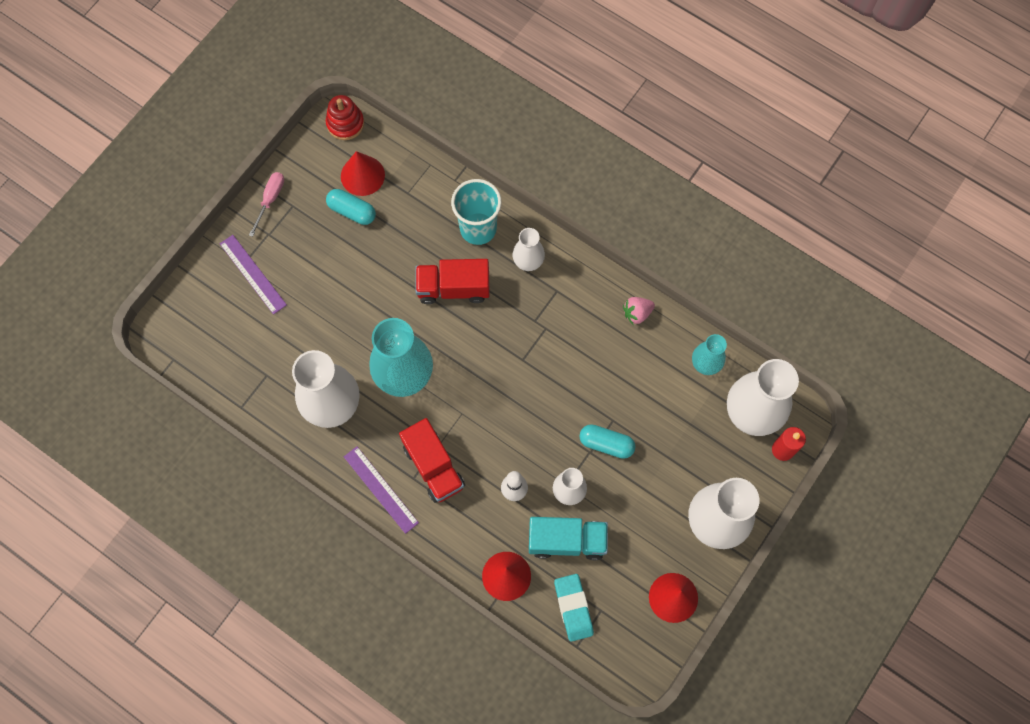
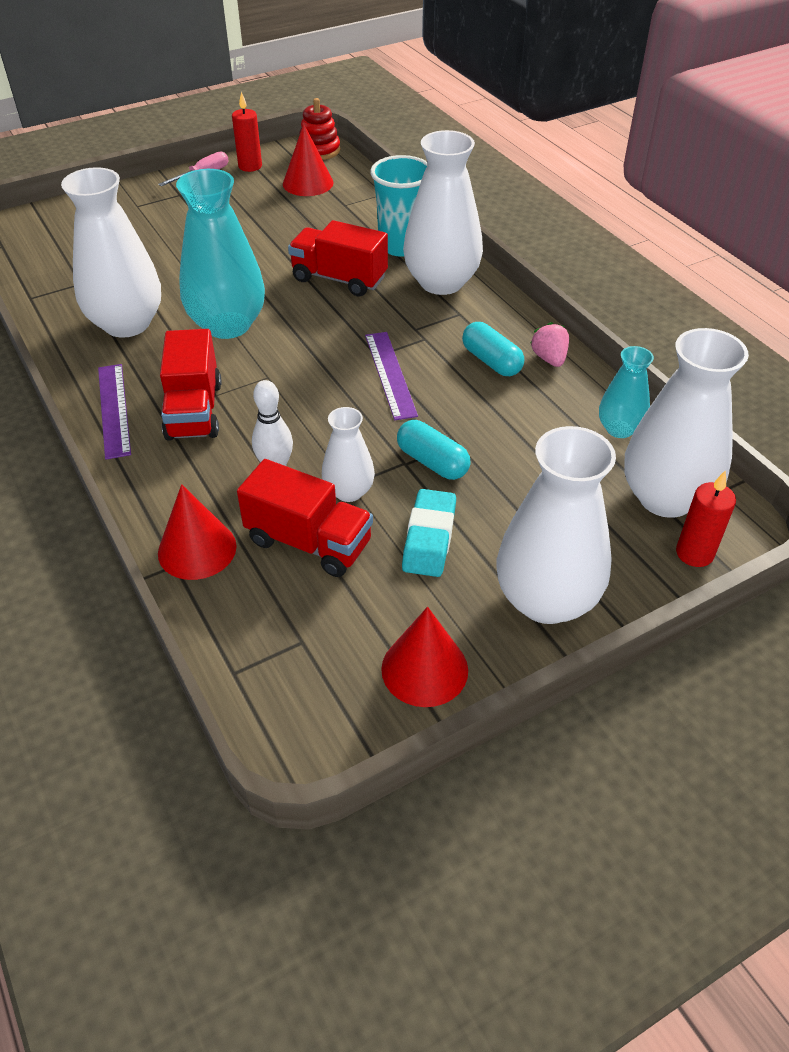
camera: 25 degrees right, 25 degrees down
purple ruler [220,235,287,315] -> purple ruler moved to [365,332,418,420]
turquoise capsule [326,189,376,225] -> turquoise capsule moved to [462,322,524,376]
white vase [513,228,545,271] -> white vase [403,130,483,295], size x1.88
turquoise truck [529,517,608,560] -> red truck [237,459,373,577]
turquoise eraser [554,574,594,642] -> turquoise eraser moved to [402,489,456,577]
pink strawberry [623,297,655,324] -> pink strawberry turned 75 degrees clockwise [531,322,569,367]
none -> red candle [232,92,262,172]

